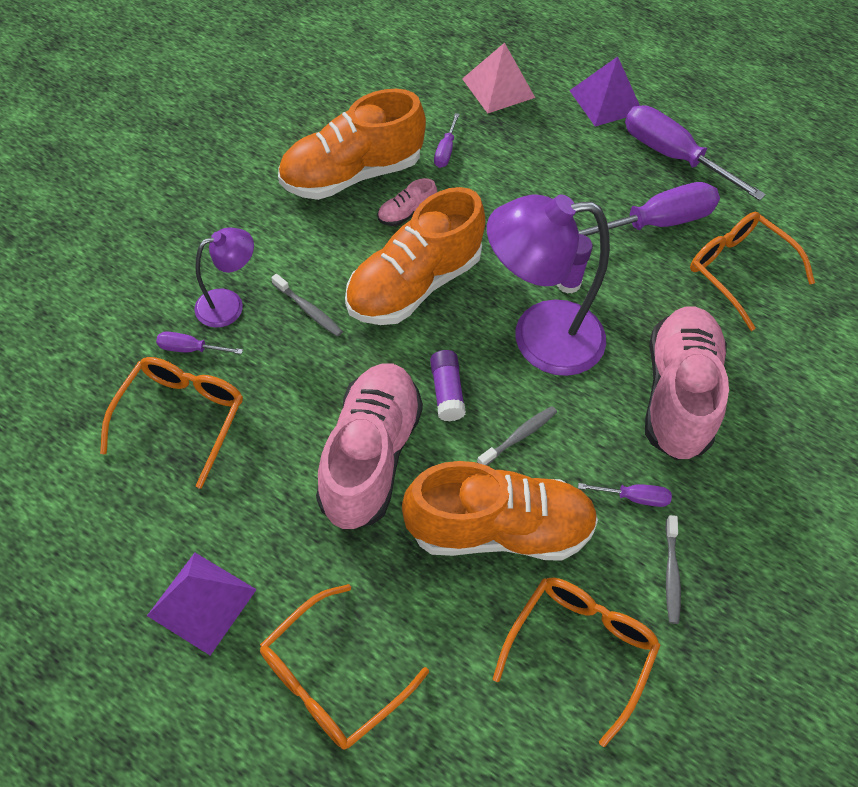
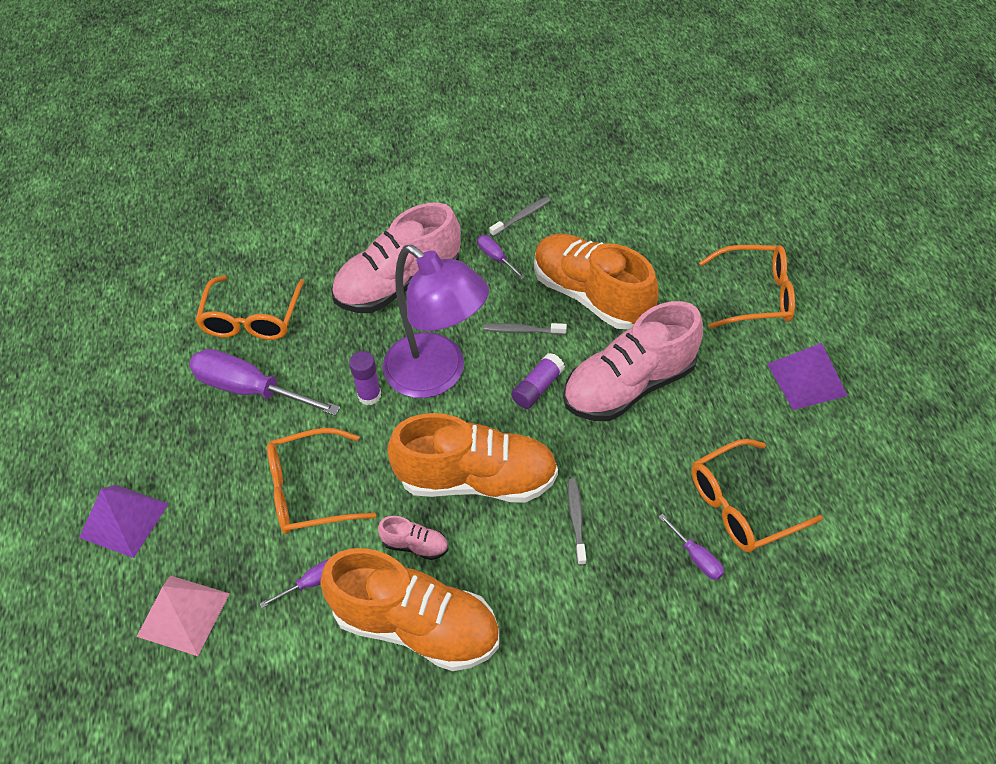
camera: 130 degrees left, 5 degrees down
purple lamp [195,227,254,328] -> none
orange glasses [493,578,661,747] -> orange glasses moved to [267,428,376,534]
purple screwdriver [625,105,766,201] -> none

